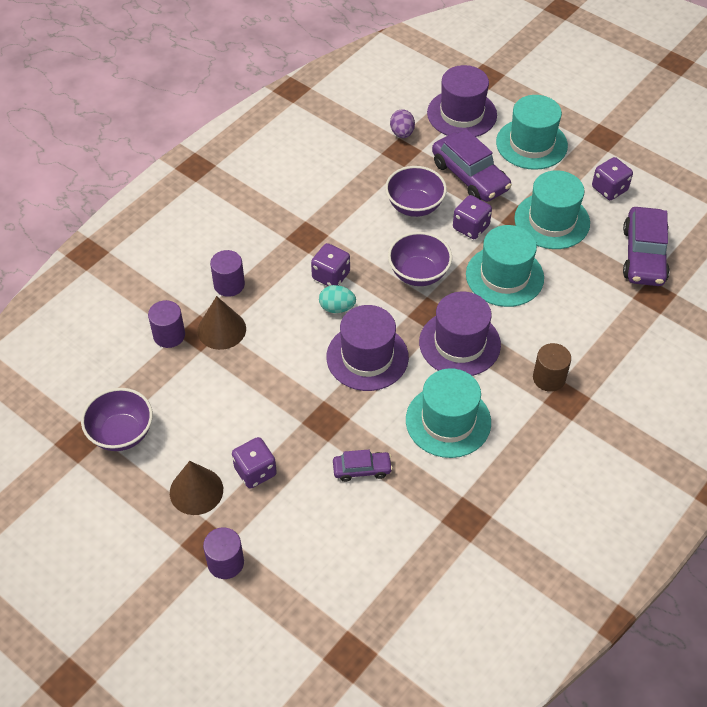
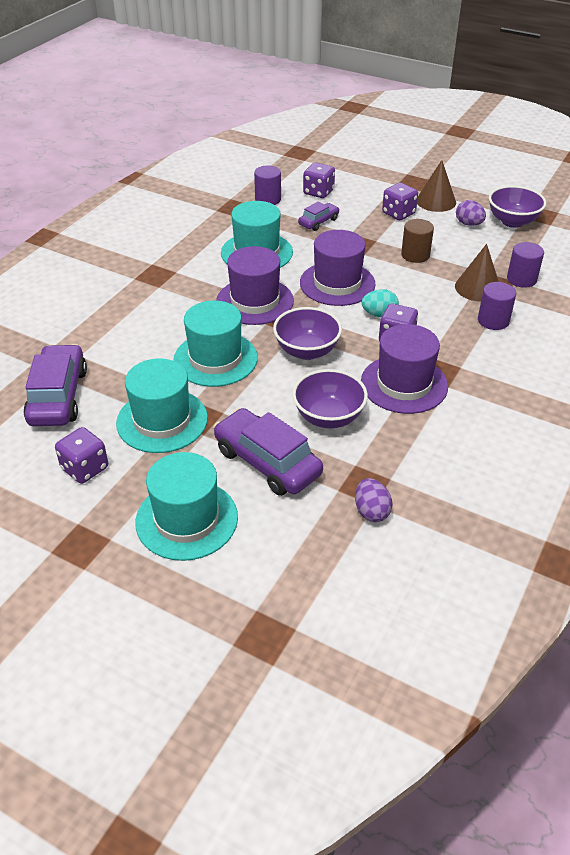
camera: 170 degrees right, 10 degrees down
purple cylinder [203,527,244,579] -> purple cylinder moved to [254,166,281,205]
purple car [333,450,393,482] -> purple car turned 150 degrees clockwise [298,201,339,231]
purple hat [427,65,497,137] -> purple hat moved to [361,324,448,414]
purple dice [453,195,492,239] -> purple dice moved to [303,162,335,198]
brown cylinder [533,343,571,392] -> brown cylinder moved to [401,219,434,263]
none -> purple egg [456,200,486,226]

